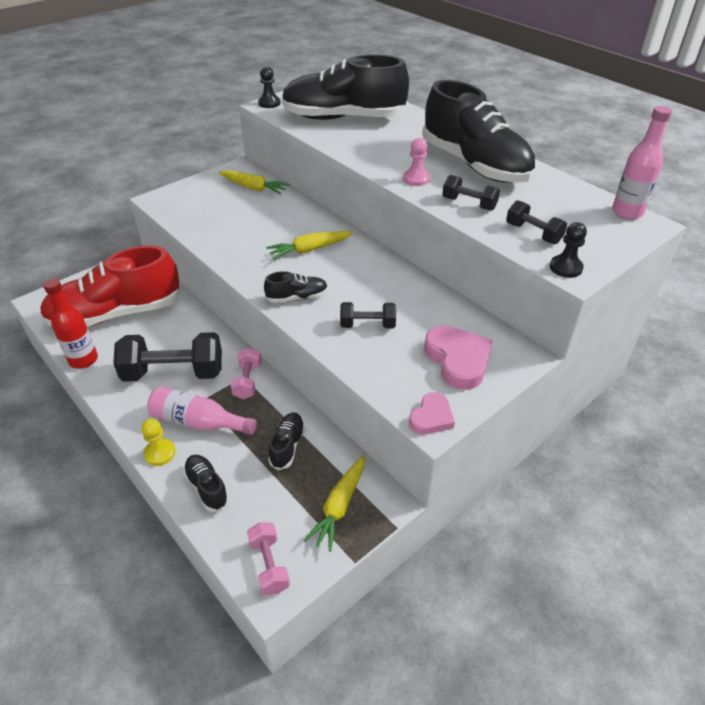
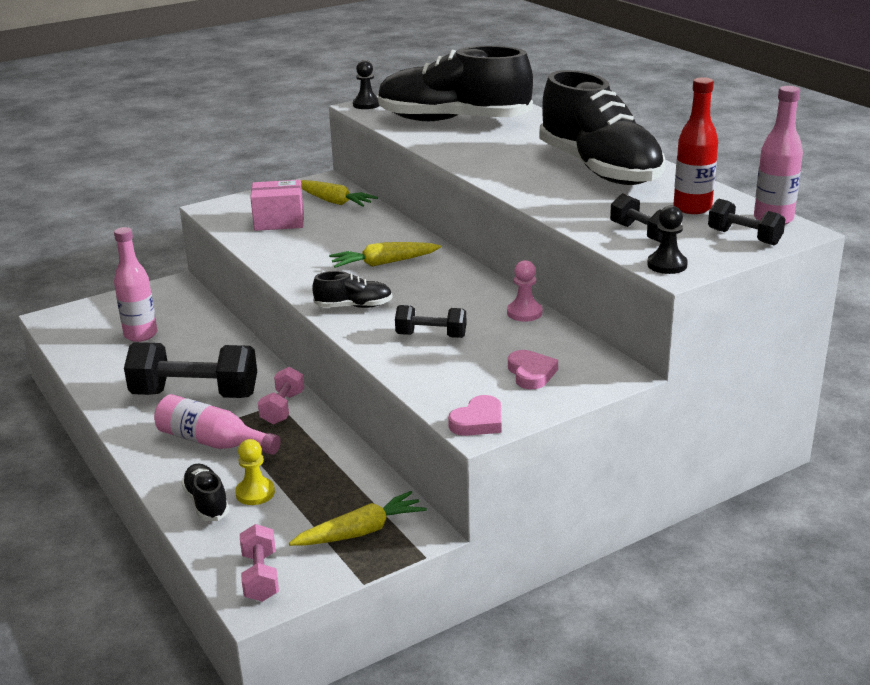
camera: 10 degrees right, 15 degrees down
red shoe [40,245,182,327] -> pink bottle [114,227,157,342]
red bottle [43,279,98,369] -> red bottle moved to [673,77,718,214]
yellow pawn [141,419,176,466] -> yellow pawn moved to [235,439,275,505]
black shoe [268,413,305,470] -> none
yellow carrot [304,455,365,552] -> yellow carrot turned 150 degrees counterclockwise [289,491,427,546]
pink pawn [403,138,430,186] -> pink pawn moved to [507,260,542,322]
pink heart [424,326,493,390] -> pink heart [508,350,558,389], size x0.60
black dumbbell [442,175,500,211] -> black dumbbell moved to [708,199,785,245]
none -> pink box [250,180,304,231]

